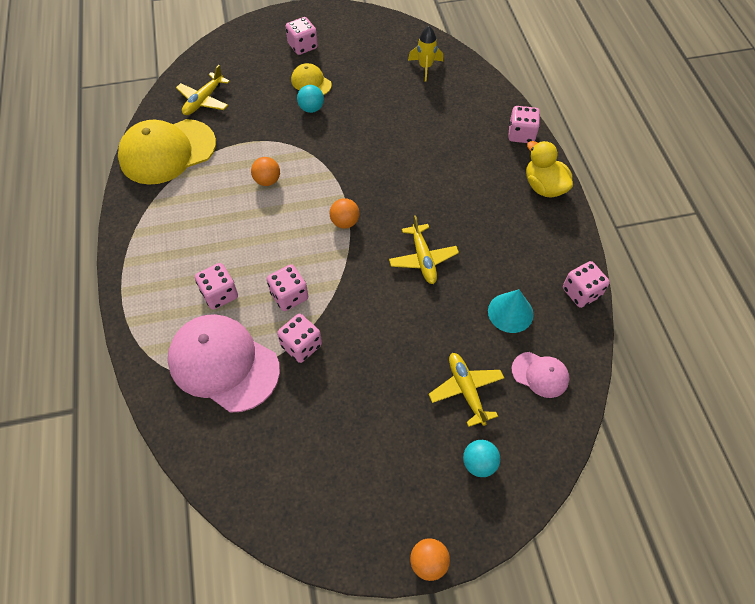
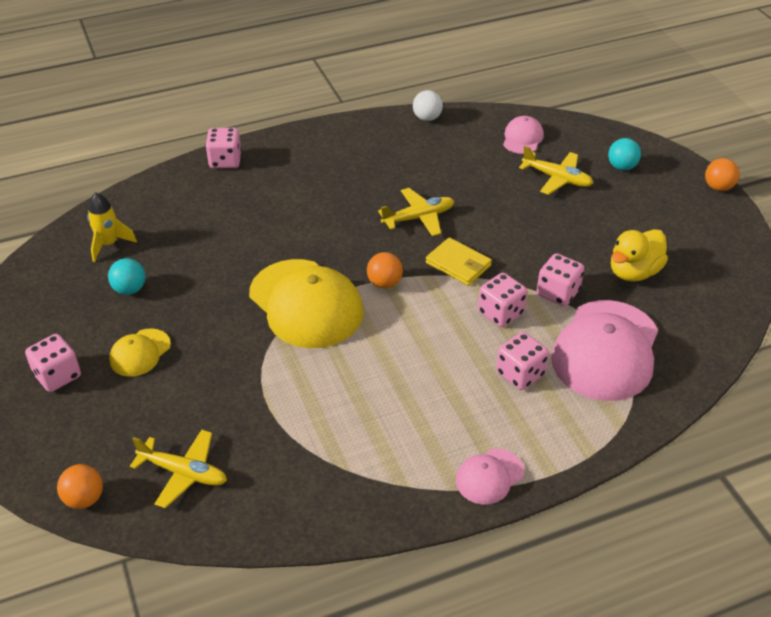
camera: 100 degrees left, 15 degrees down
yellow cap [118,119,216,185] -> yellow cap moved to [249,259,363,348]
orange ball [251,157,280,186] -> orange ball moved to [57,464,103,509]
turquoise ball [297,85,324,113] -> turquoise ball moved to [108,258,145,295]
yellow plane [429,353,504,427] -> yellow plane turned 120 degrees counterclockwise [519,146,593,195]
turquoise cone [488,289,534,333] -> none
yellow duck [526,141,573,197] -> yellow duck moved to [611,229,668,282]
pink dice [563,261,610,308] -> white ball [413,90,443,121]
none -> yellow wallet [426,237,492,286]
none -> pink cap [456,448,524,505]

